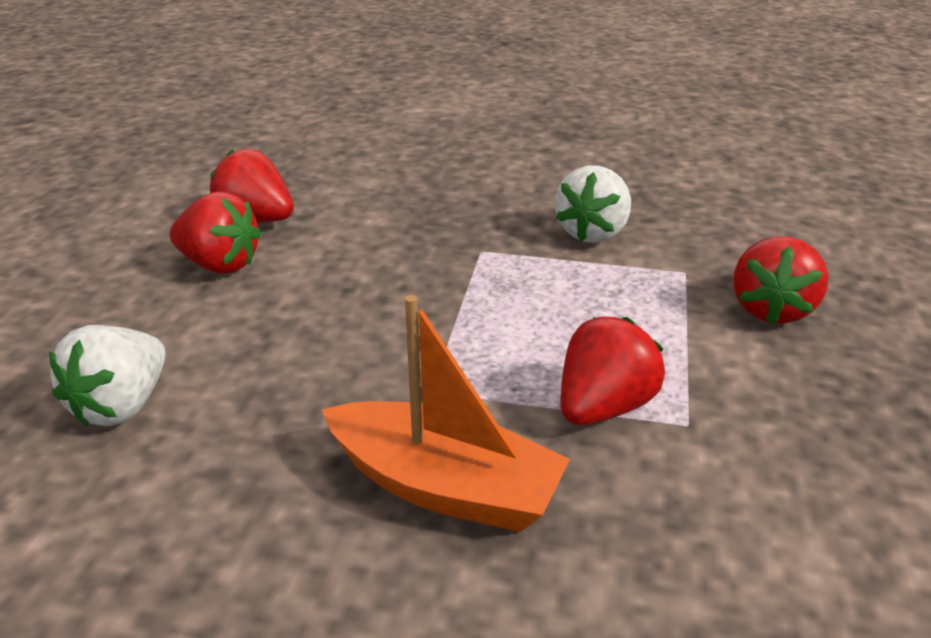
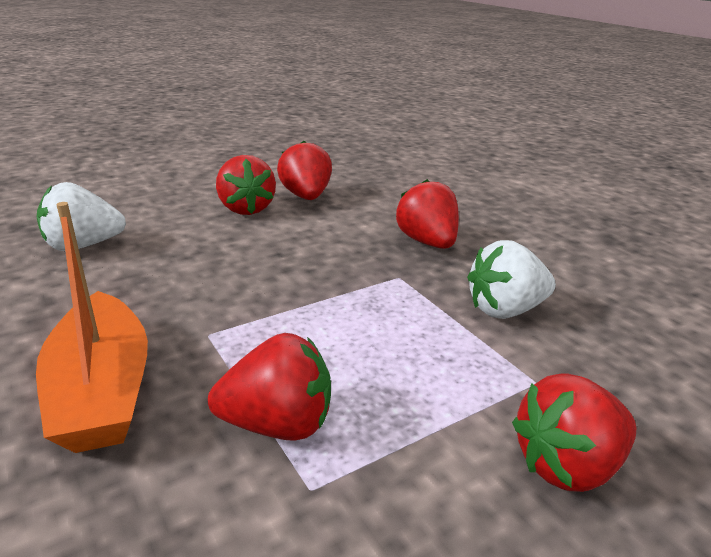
camera: 45 degrees right, 5 degrees down
none -> red strawberry [396,179,459,249]

